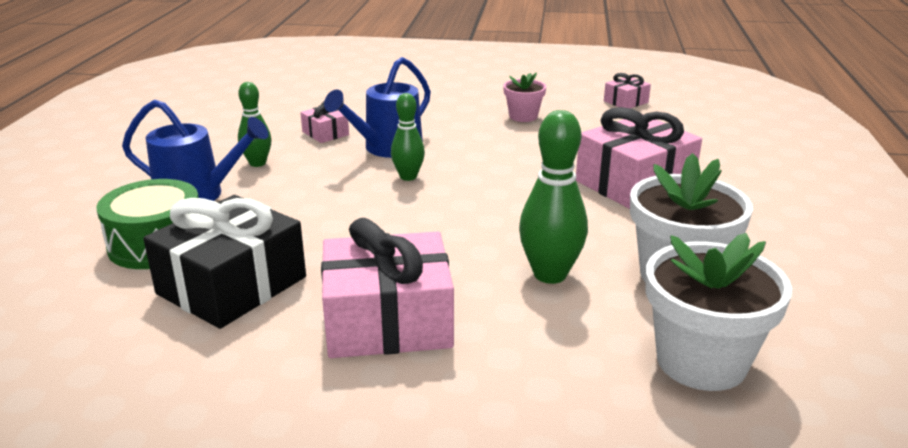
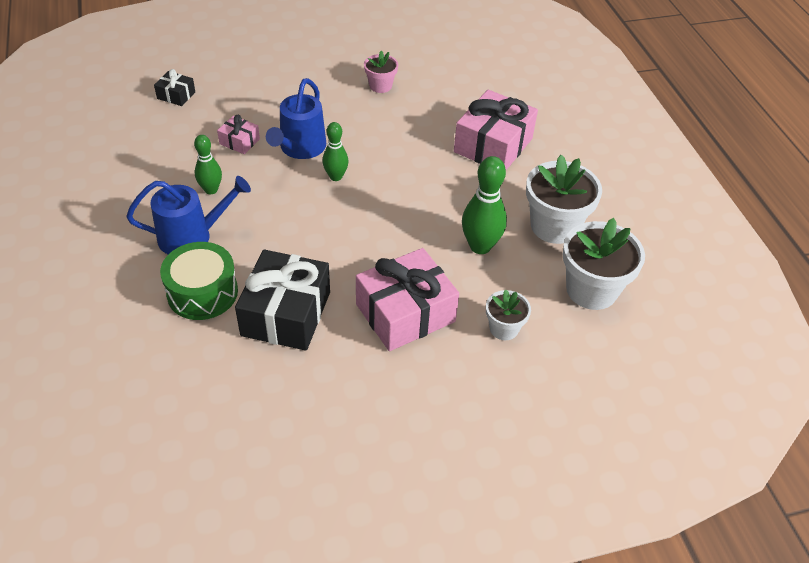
camera: 25 degrees left, 20 degrees up
pink gift [604,73,651,108] -> none
none -> black gift [154,69,195,106]
none -> white flower pot [486,289,531,340]

